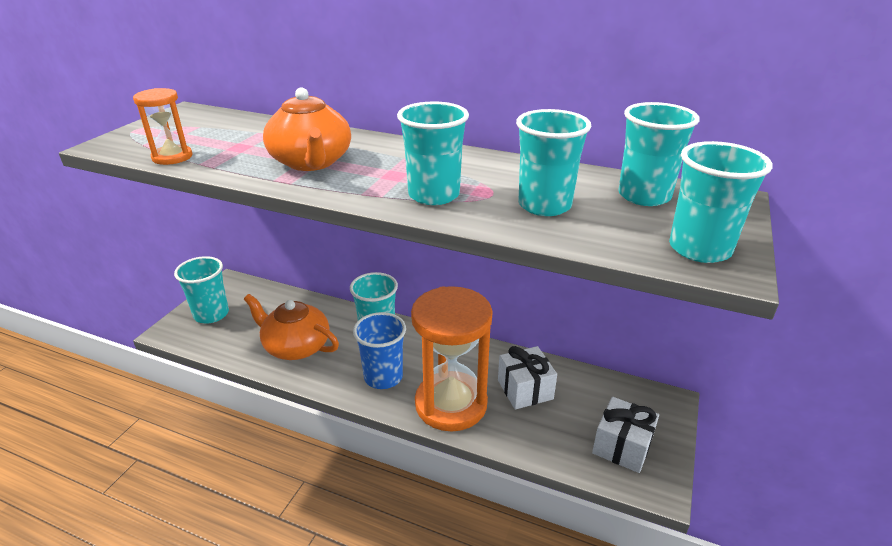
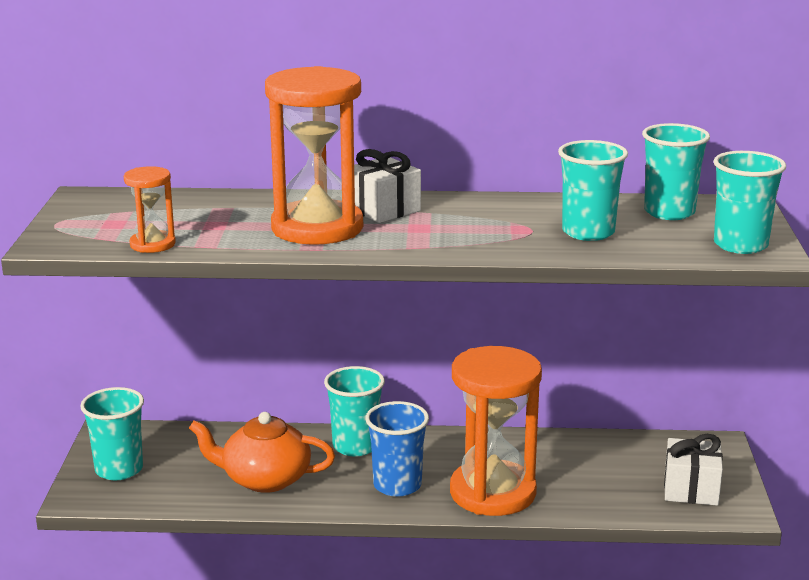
camera: 20 degrees left, 10 degrees down
orange teapot [263,87,351,171] -> orange hourglass [265,66,363,245]
turquoise cup [397,101,469,205] -> none
white gift [498,346,557,410] -> white gift moved to [354,149,421,223]

